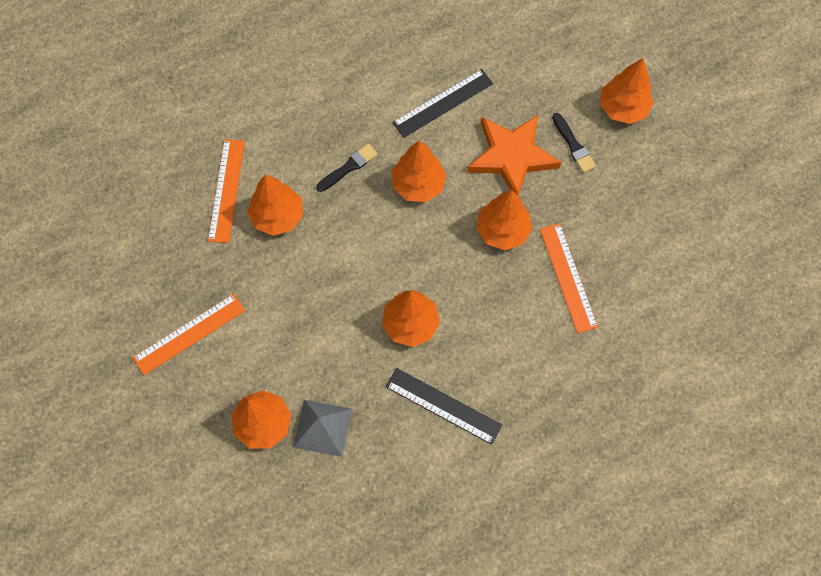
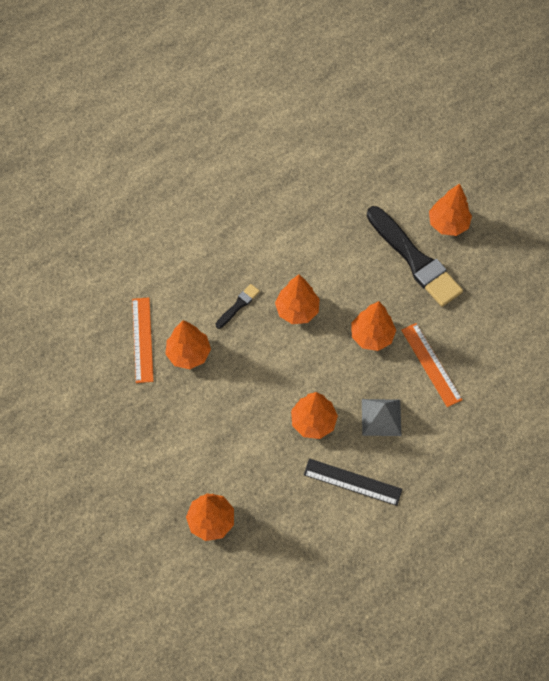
camera: 10 degrees left, 5 degrees down
orange ruler [133,294,245,375] -> none
grey pyramid [293,400,352,457] -> grey pyramid moved to [362,399,401,436]
black ruler [392,69,493,138] -> none
orange star [467,114,561,195] -> none
black brush [552,113,596,173] -> black brush [367,206,463,307], size x2.27

